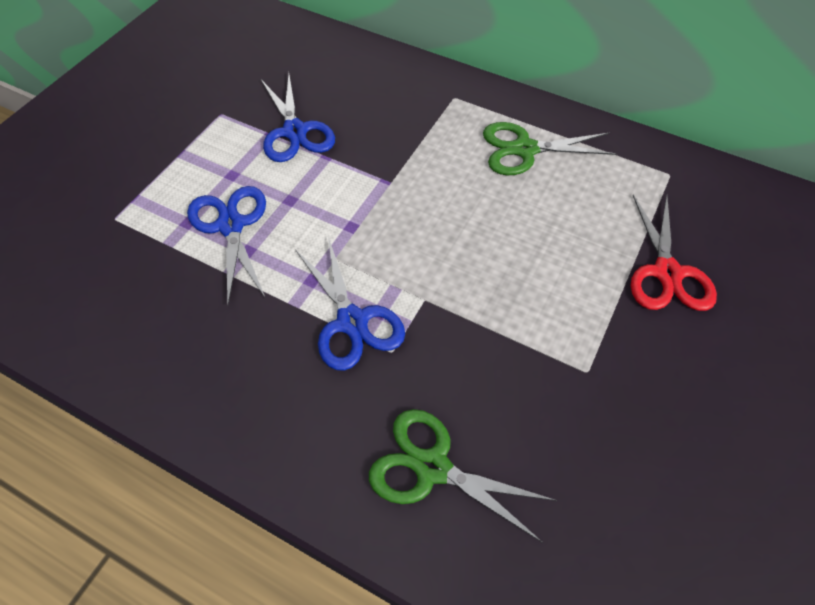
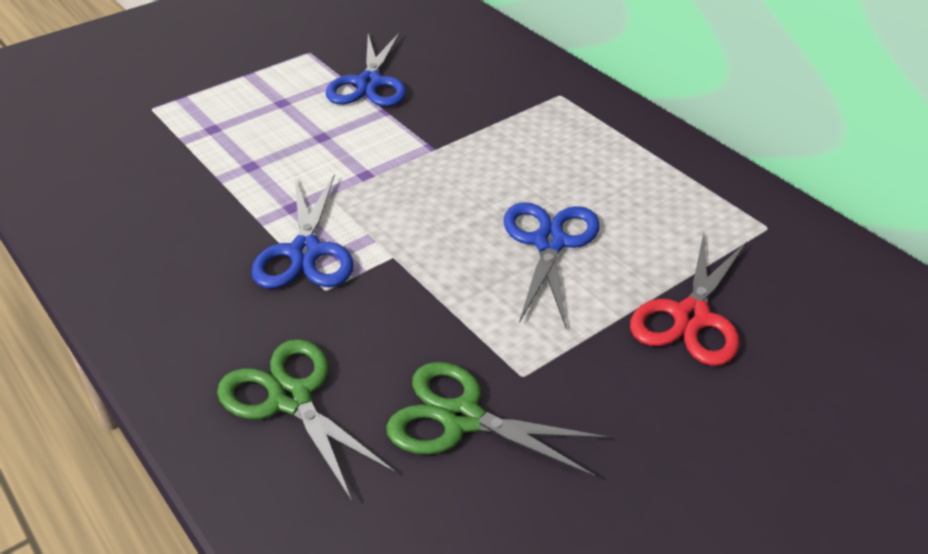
camera: 25 degrees right, 15 degrees down
blue scissors [187,186,266,306] -> blue scissors moved to [503,202,600,328]
green scissors [483,122,617,175] -> green scissors moved to [386,362,611,478]

